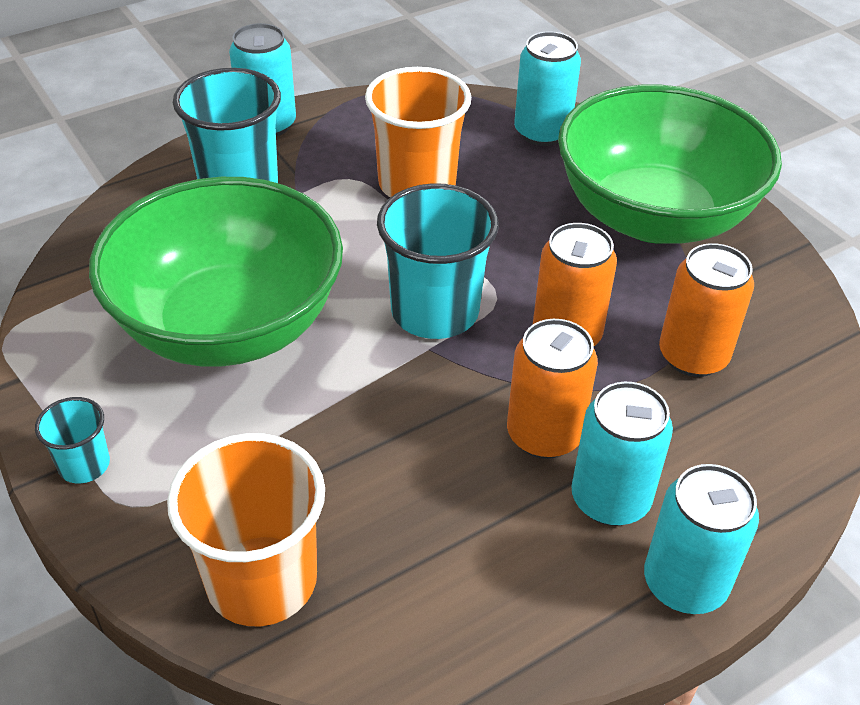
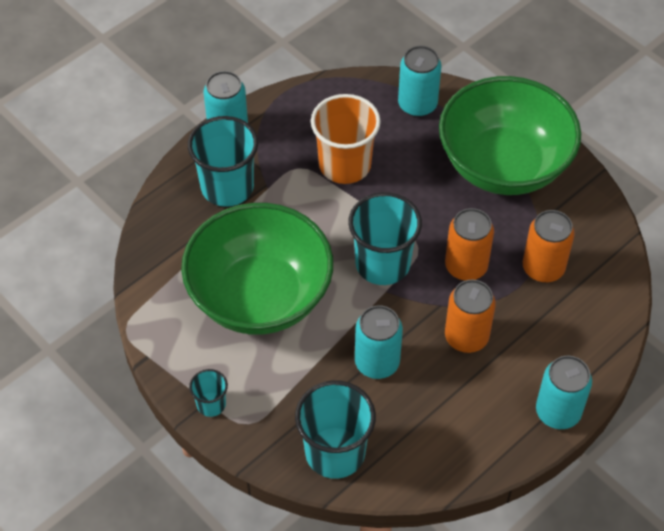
camera: 10 degrees left, 10 degrees up
orange cup [167,433,325,626] -> turquoise cup [295,380,376,479]
turquoise can [572,382,673,526] -> turquoise can moved to [355,305,403,379]

